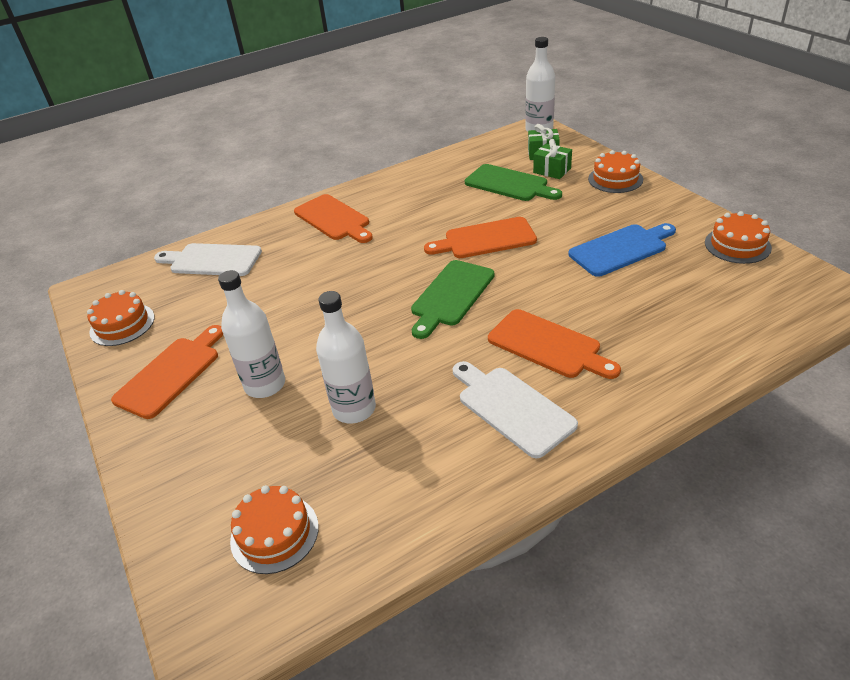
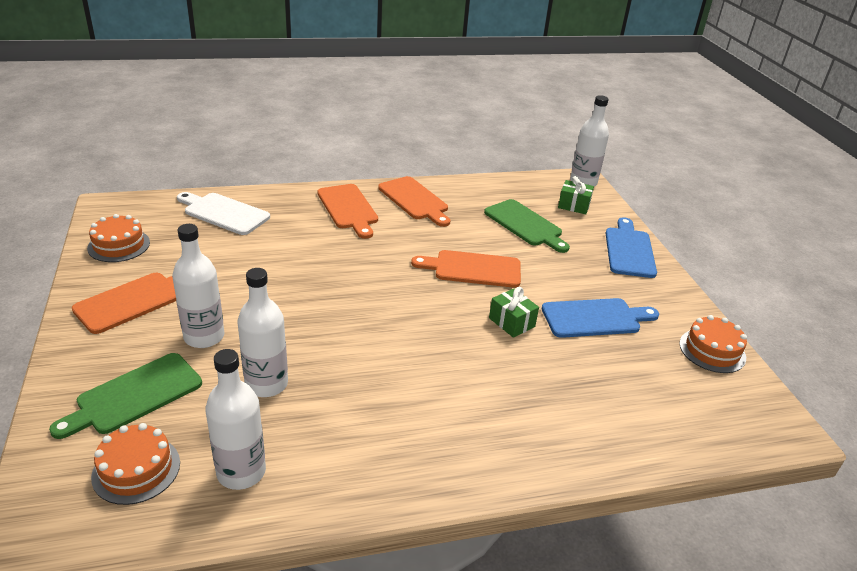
camera: 10 degrees right, 5 degrees down
green cutting board [411,260,495,339] -> green cutting board moved to [49,353,202,439]
white cutting board [453,361,578,458] -> none
orange cutting board [488,309,621,379] -> orange cutting board moved to [378,176,450,227]
green gift [533,139,572,179] -> green gift moved to [489,287,539,338]
orange cake [588,150,643,193] -> blue cutting board [606,217,657,278]
none -> white bottle [205,349,266,490]

